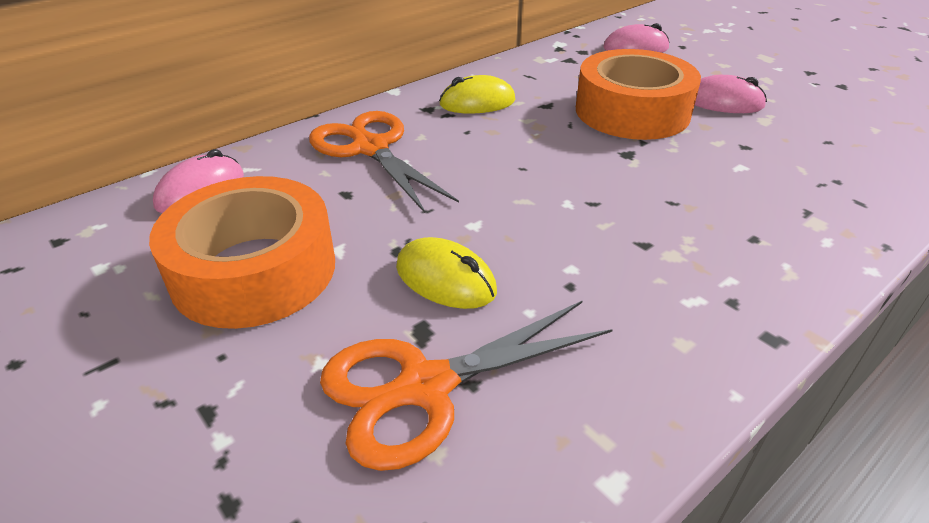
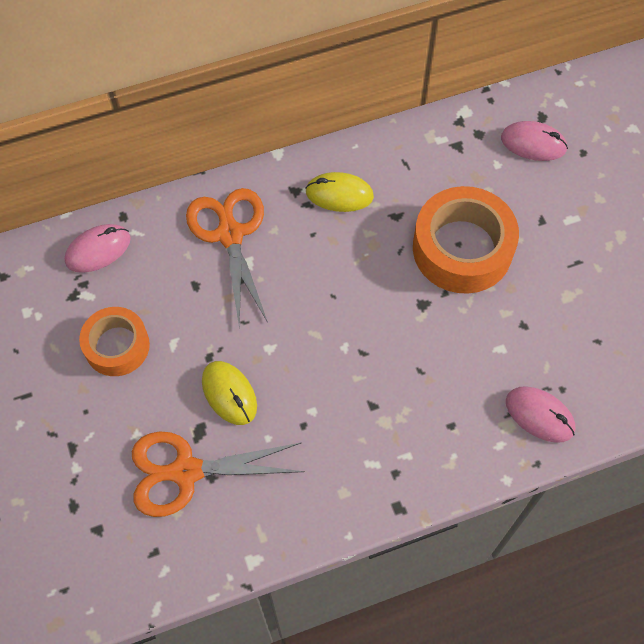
camera: 20 degrees right, 25 degrees up
orange tape [149,176,335,329] -> orange tape [79,307,150,376], size x0.62
pink mouse [695,75,767,113] -> pink mouse moved to [506,386,575,443]

